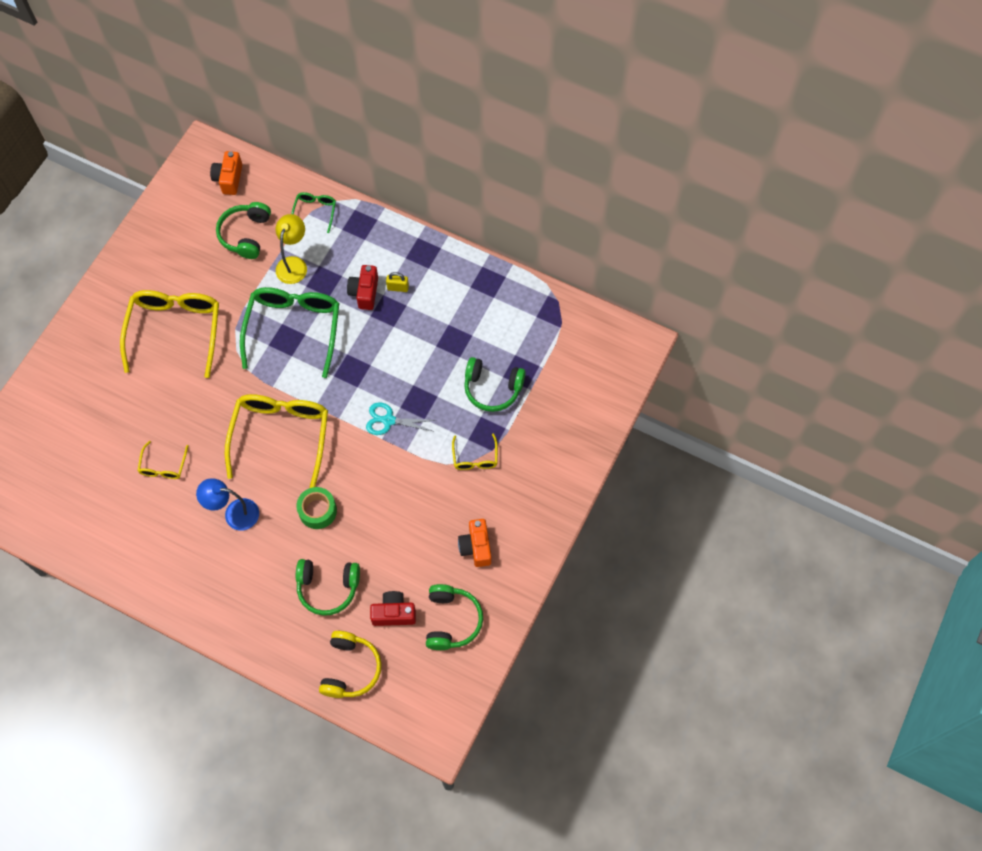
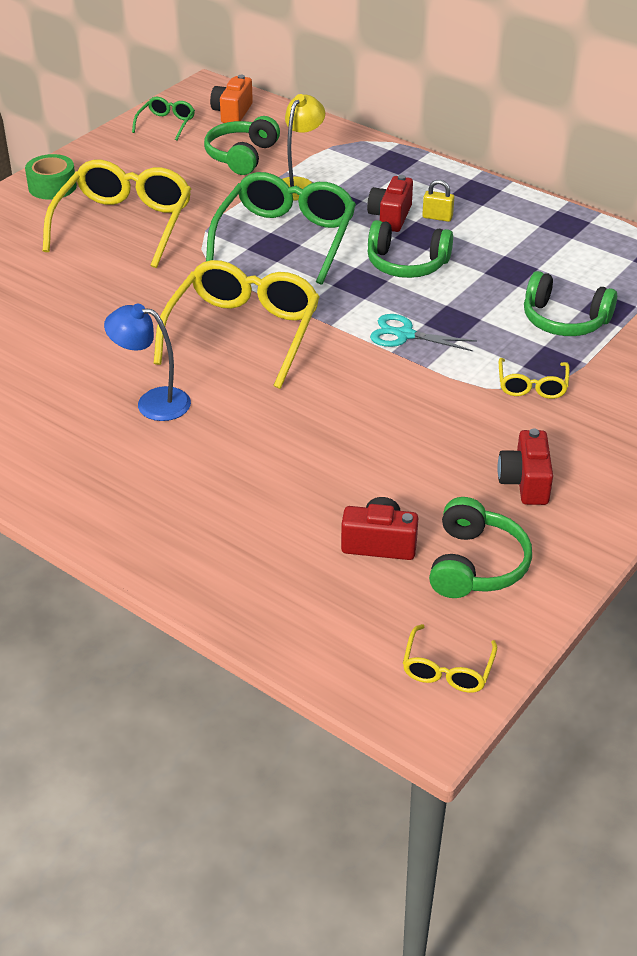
camera: 10 degrees right, 25 degrees down
yellow glasses [137,441,189,479] -> yellow glasses moved to [403,624,497,693]
green glasses [291,192,336,233] -> green glasses moved to [132,97,195,141]
green tape [296,487,337,529] -> green tape moved to [25,154,77,200]
green headphones [296,559,360,616] -> green headphones moved to [367,220,453,278]
yellow headphones [319,631,382,698] -> none
orange camera [458,519,491,567] -> red camera [497,429,553,505]

